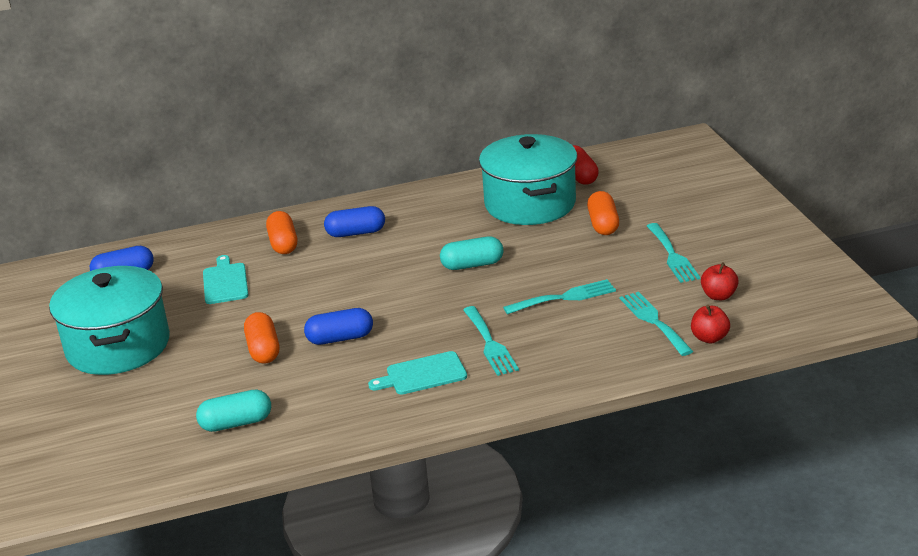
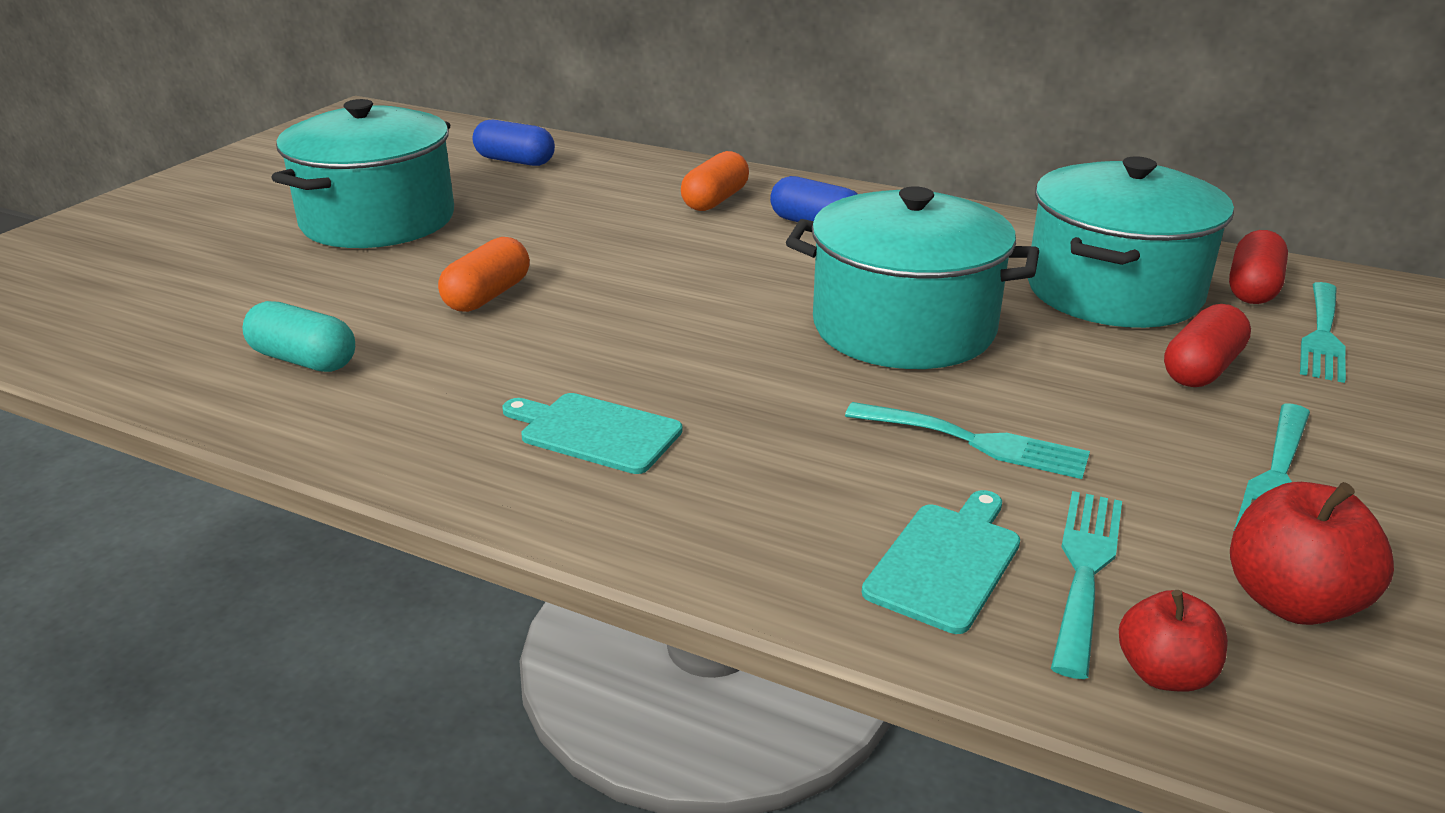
camera: 40 degrees right, 0 degrees up
turquoise cutting board [203,255,249,304] -> turquoise cutting board moved to [862,490,1020,634]
blue capsule [304,308,373,345] -> none
turquoise capsule [440,236,503,270] -> turquoise pot [786,186,1039,369]
turquoise fork [463,306,519,376] -> turquoise fork moved to [1300,282,1346,383]
orange capsule [587,191,619,235] -> red capsule [1164,304,1251,387]
red apple [701,262,739,300] -> red apple [1230,482,1394,625], size x1.52

